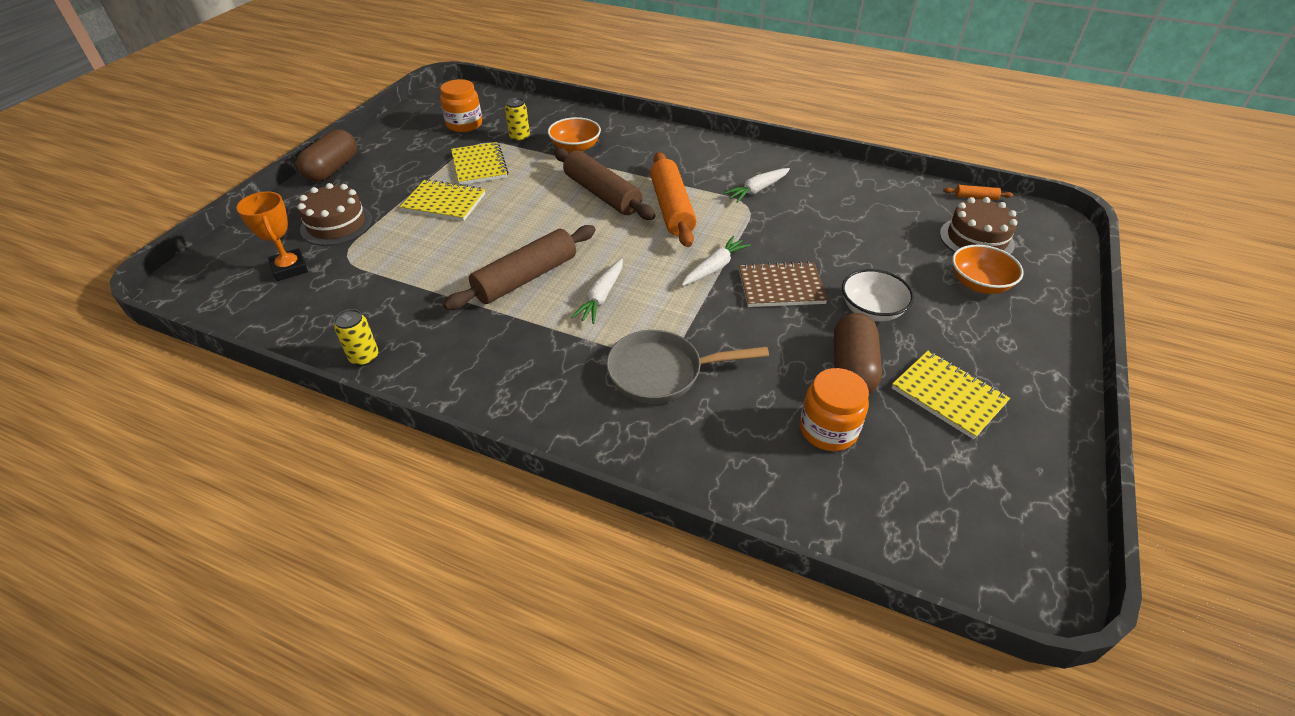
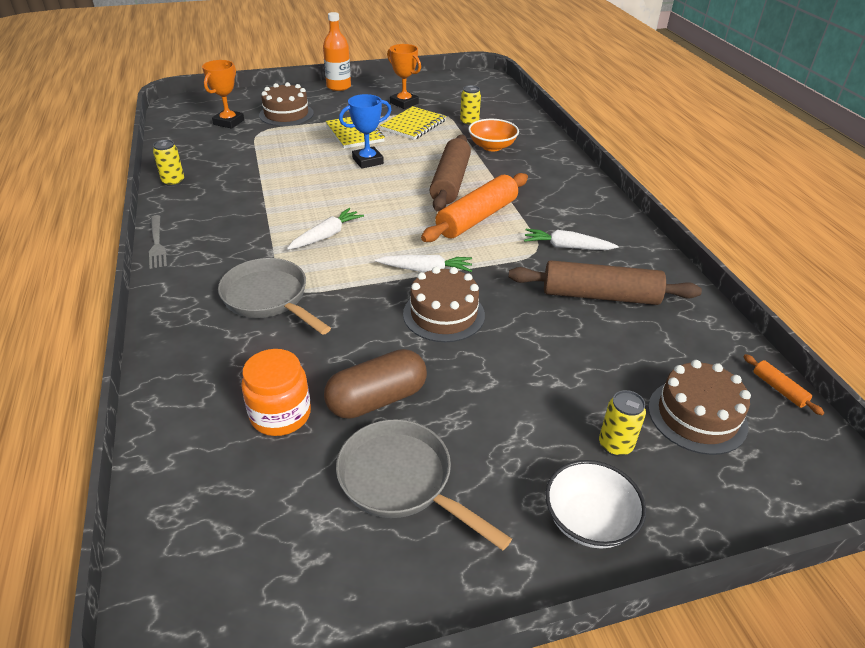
camera: 50 degrees right, 5 degrees down
brown capsule [296,129,357,182] -> orange bottle [323,12,351,91]
orange jar [440,79,482,132] -> none
brown rolling pin [443,225,596,310] -> brown rolling pin moved to [508,260,702,305]
white carrot [571,259,623,324] -> white carrot turned 150 degrees clockwise [287,208,364,250]
brown notebook [739,261,828,307] -> brown cake [403,267,485,342]
white bowl [842,269,914,322] -> white bowl moved to [545,460,646,549]
yellow notebook [892,351,1010,439] -> grey pan [336,419,512,550]
orange bowl [952,245,1024,294] -> yellow can [599,390,646,456]
none -> grey fork [149,215,167,269]
none -> blue trophy [339,94,391,169]
none -> orange trophy [387,44,421,109]

